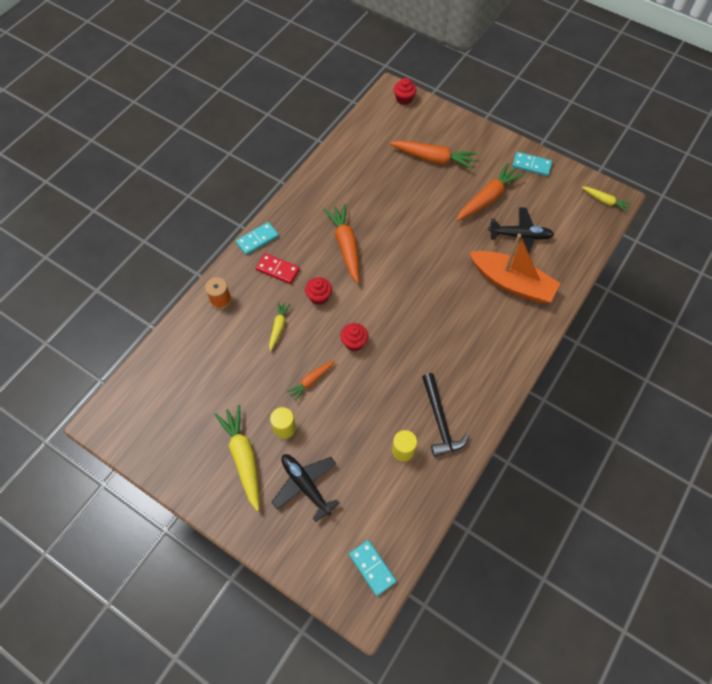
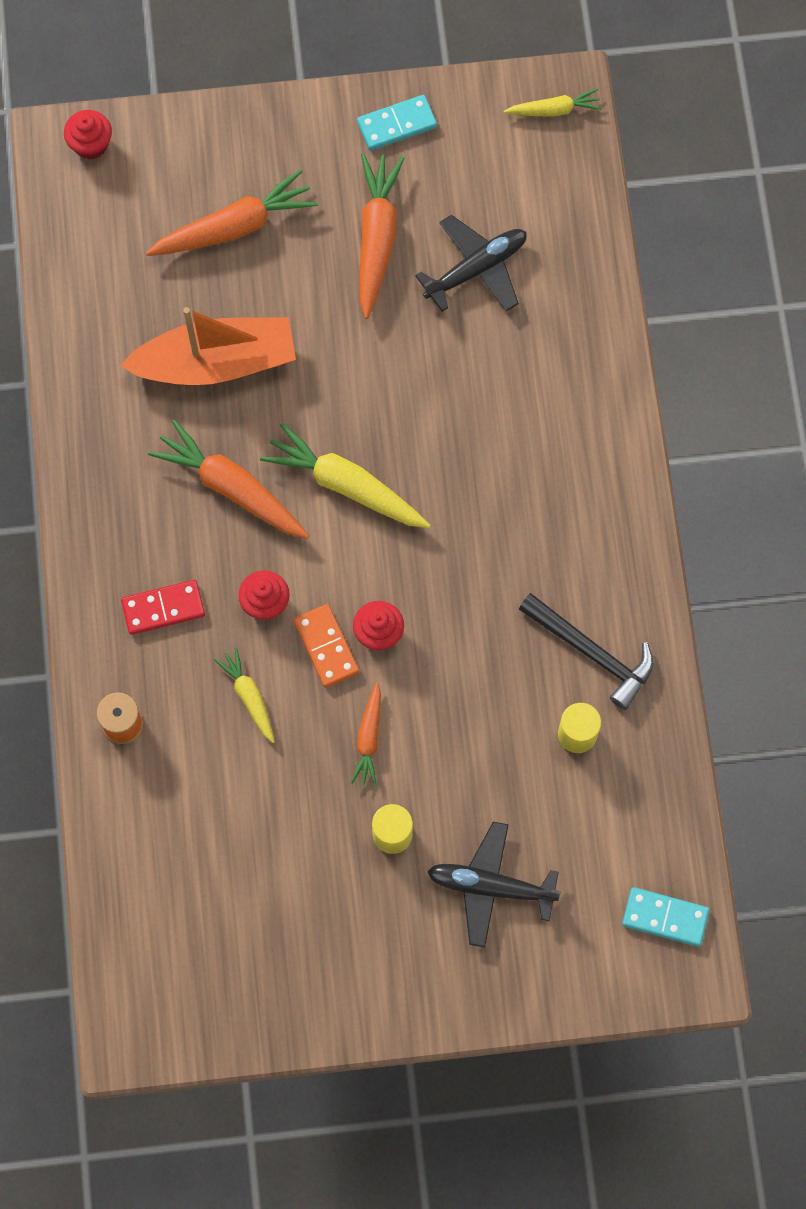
camera: 40 degrees left, 10 degrees up
yellow carrot [214,405,259,511] -> yellow carrot moved to [260,423,431,528]
turquoise domino [236,222,279,255] -> none
orange boat [469,234,561,303] -> orange boat moved to [120,307,296,385]
none -> orange domino [294,604,359,688]

